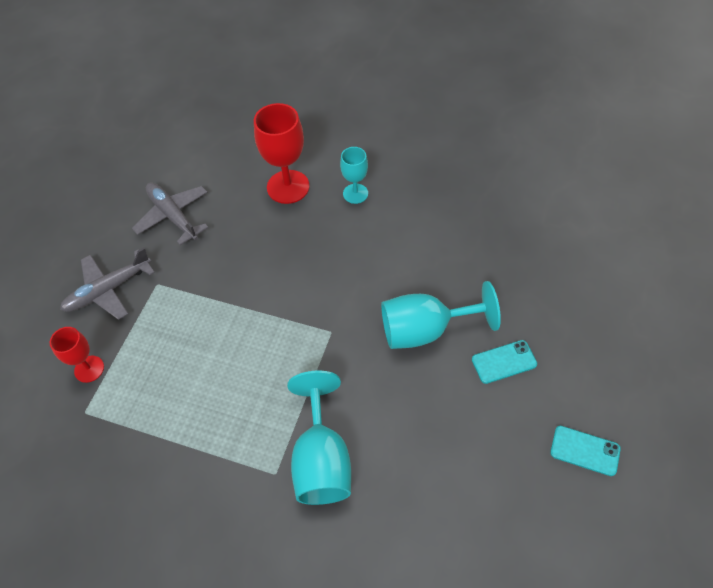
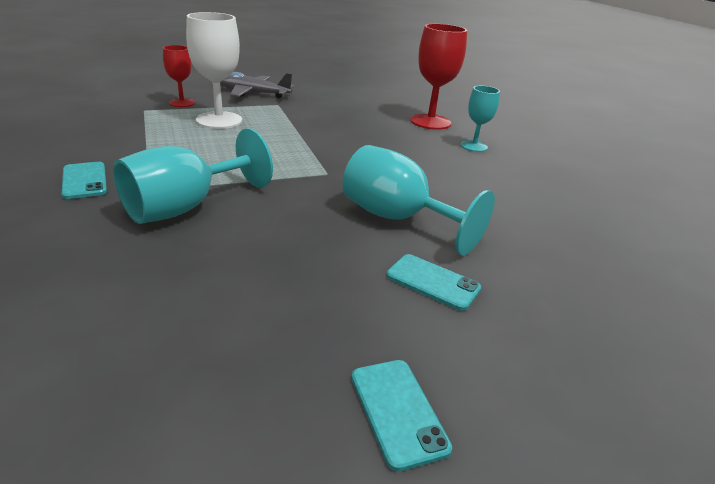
camera: 45 degrees right, 25 degrees down
grey plane [132,182,209,245] -> none
none -> turquoise phone [62,162,107,199]
none -> white goblet [186,12,242,129]

